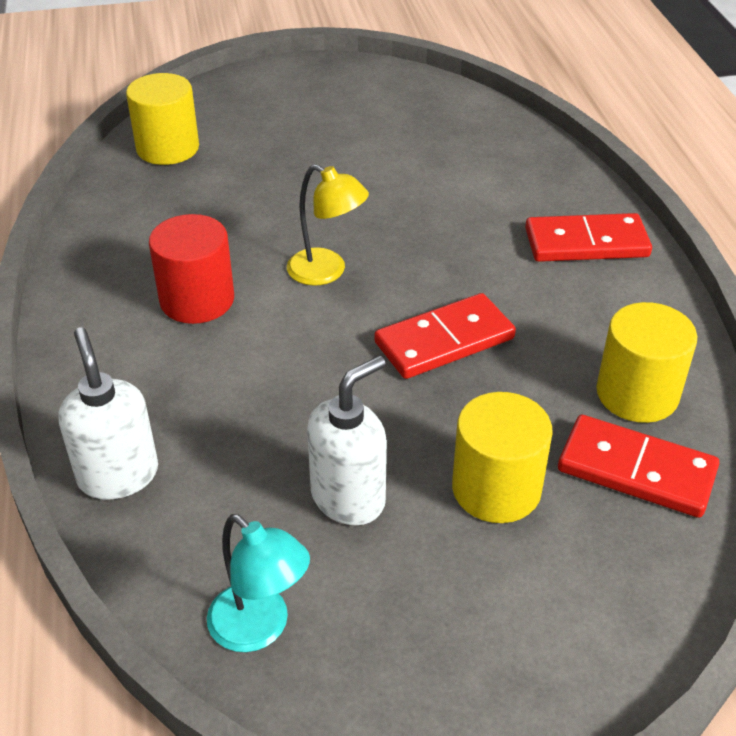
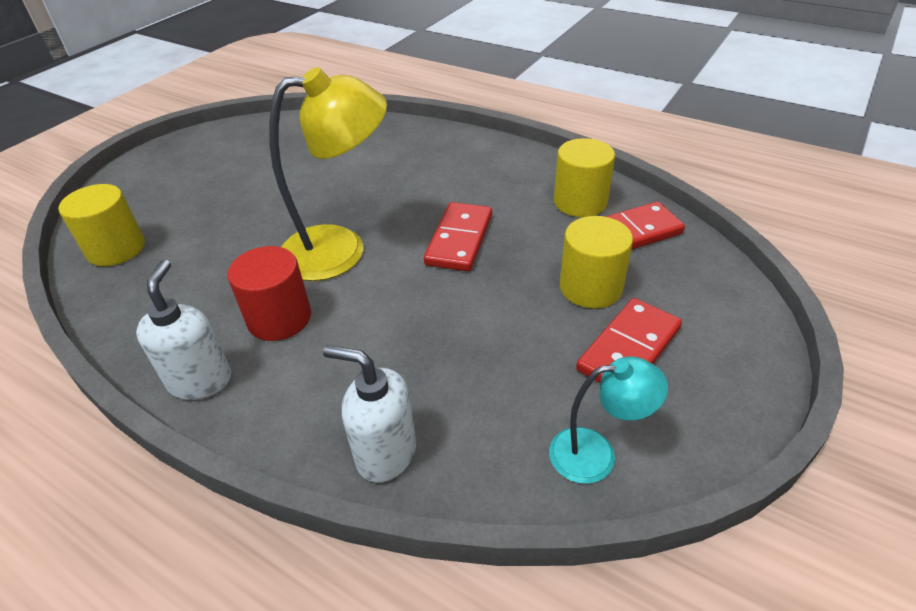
camera: 45 degrees left, 0 degrees up
yellow lamp [287,164,369,286] -> yellow lamp [269,67,387,281], size x1.85
white soap dispenser [307,355,387,525] -> white soap dispenser moved to [136,260,231,400]
red domino [525,213,652,262] -> red domino moved to [576,298,682,383]

